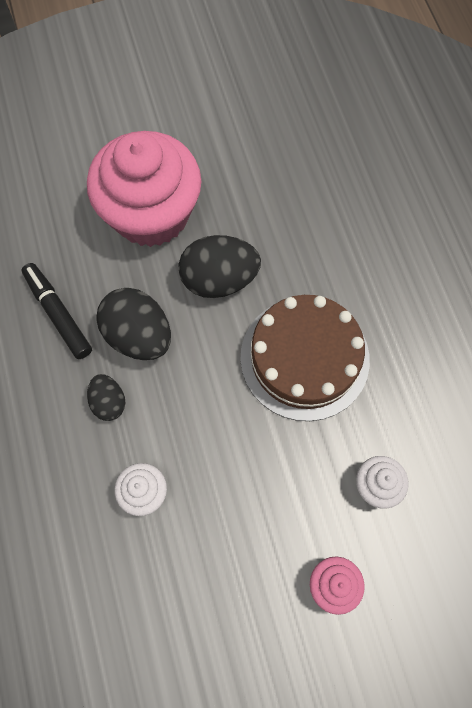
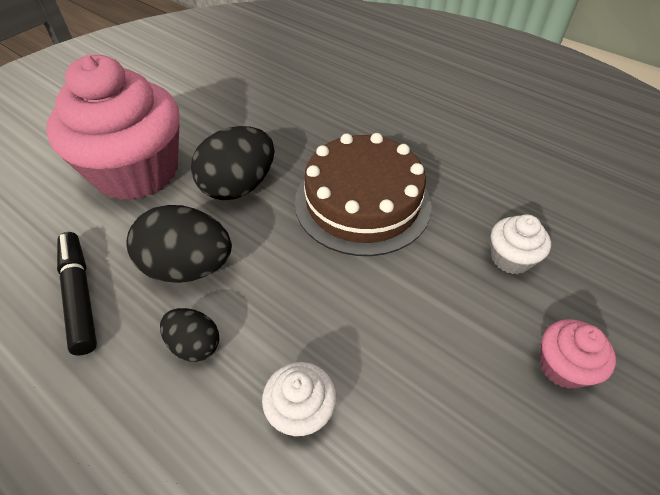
camera: 35 degrees left, 20 degrees down
black marker [22,263,92,359] -> black marker turned 45 degrees clockwise [57,232,97,356]

